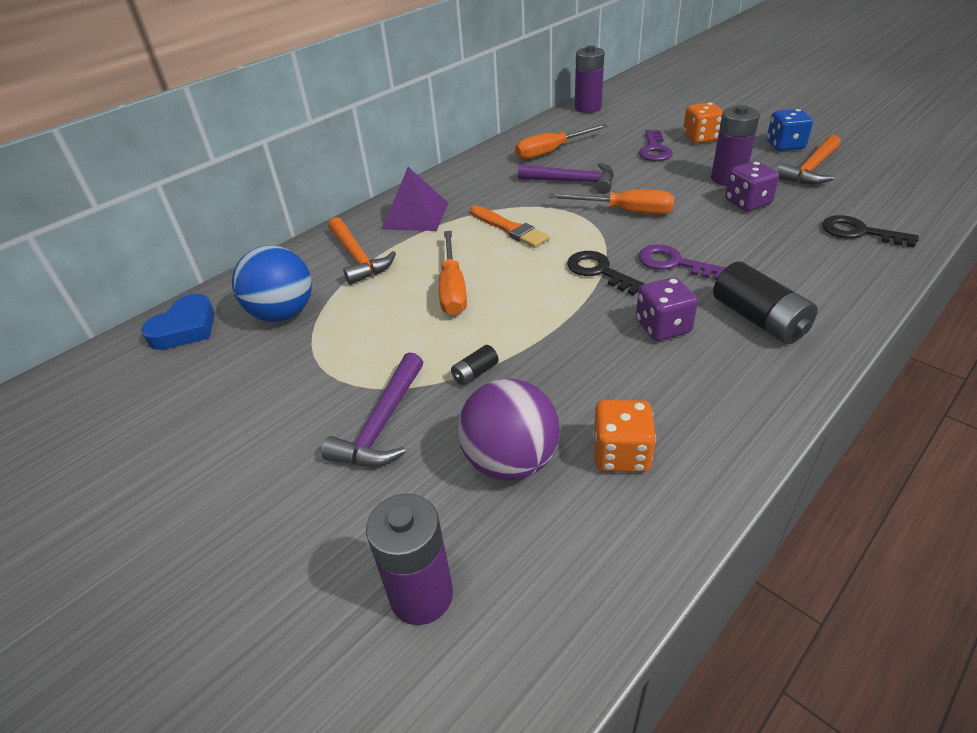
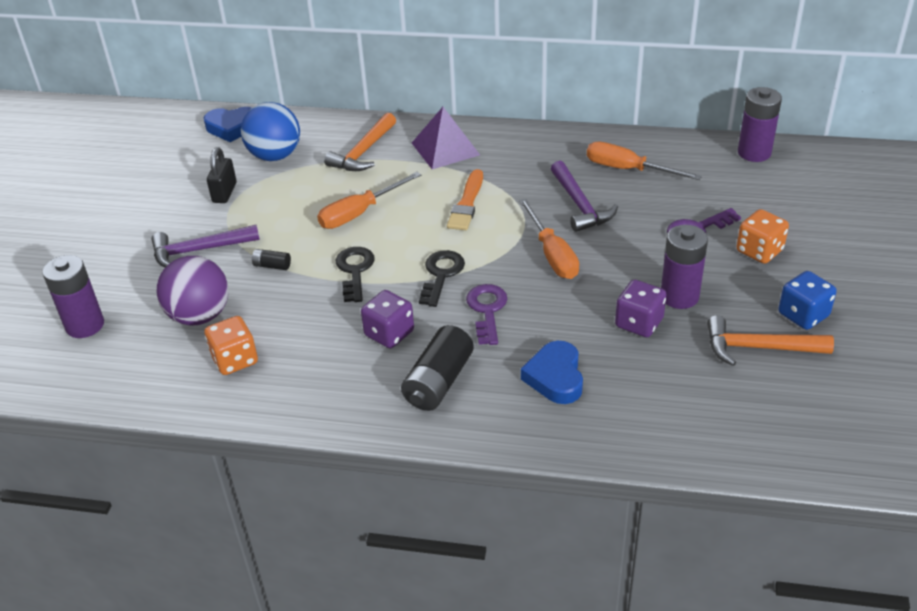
camera: 55 degrees right, 0 degrees up
black key [822,215,919,247] -> black key moved to [336,247,375,302]
none -> black padlock [207,147,237,203]
none -> blue heart [521,341,583,404]

